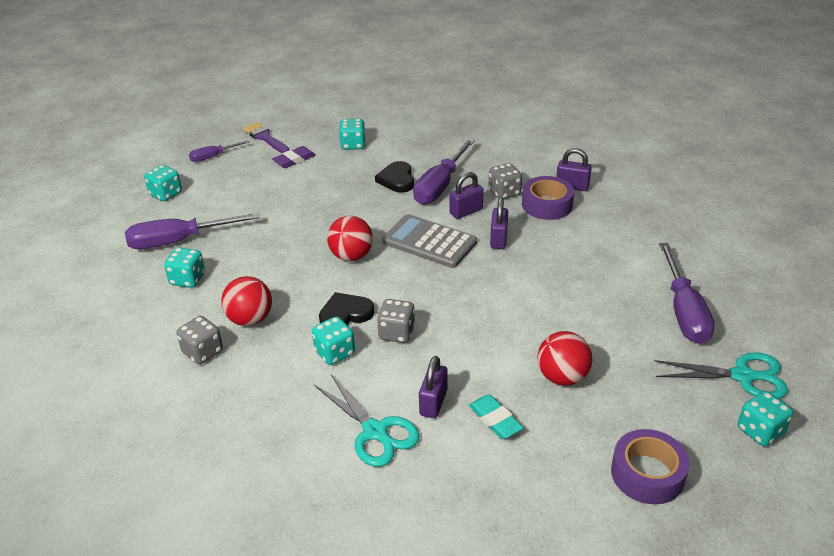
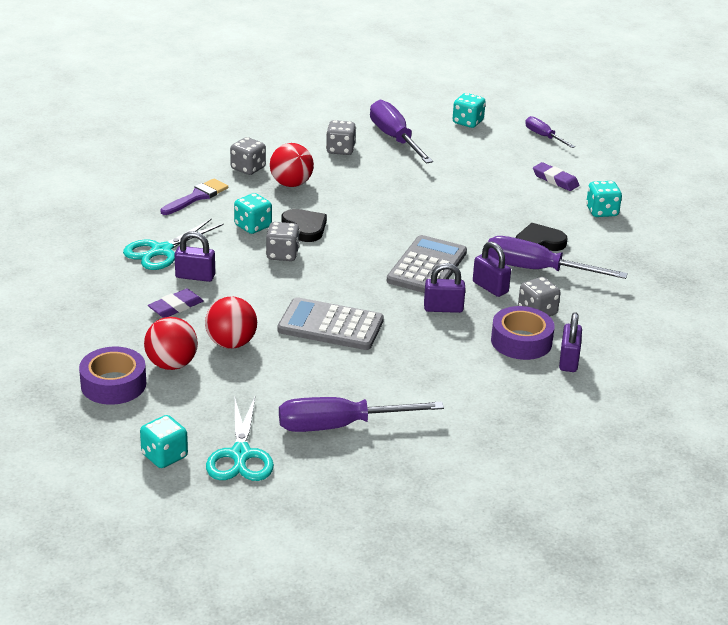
camera: 80 degrees right, 5 degrees down
turquoise dice [164,247,205,288] -> grey dice [326,120,356,155]
purple brush [243,122,289,153] -> purple brush moved to [160,178,228,215]
red ball [327,216,373,261] -> red ball moved to [144,317,198,370]
turquoise eraser [468,394,523,439] -> purple eraser [148,289,203,318]
none -> grey calculator [277,297,384,350]

